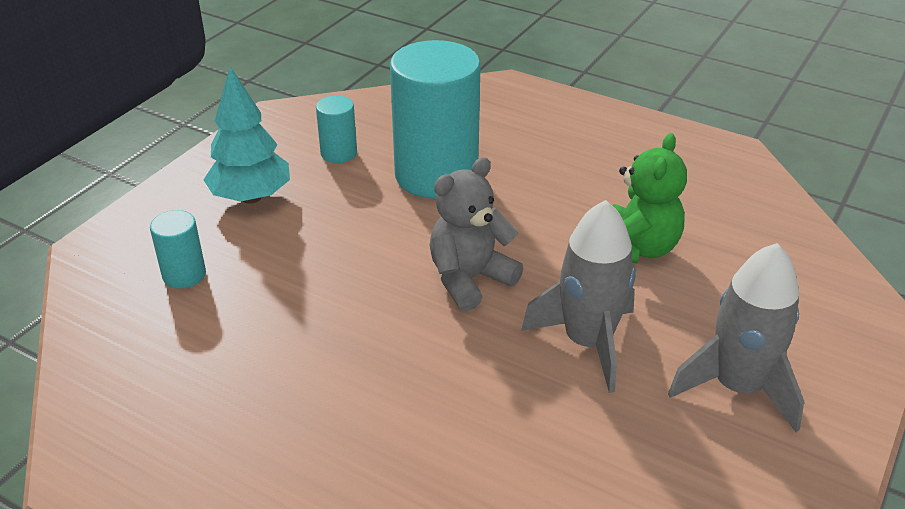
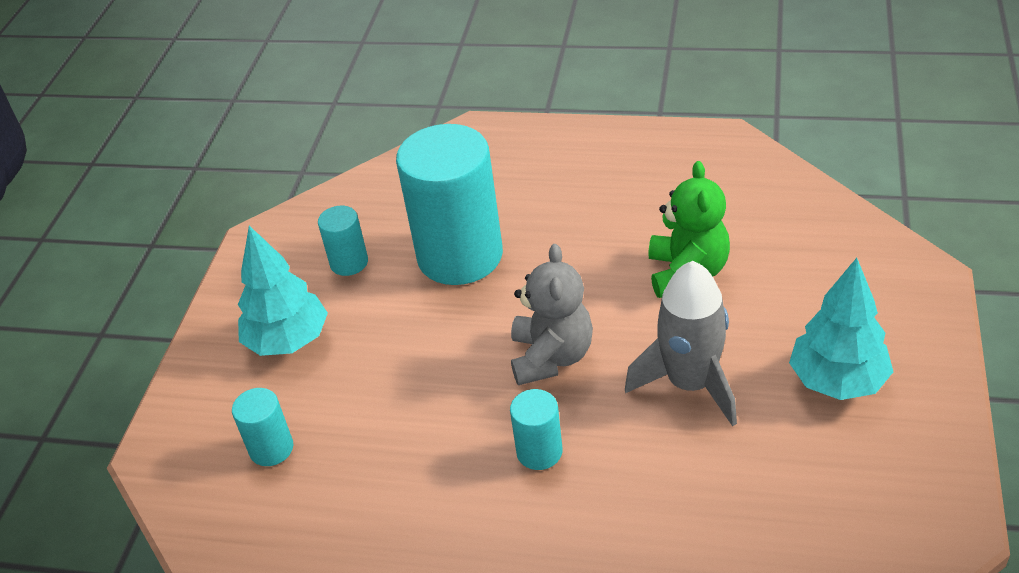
camera: 15 degrees left, 5 degrees up
grey teddy bear [430,157,523,311] -> grey teddy bear turned 150 degrees clockwise [511,244,593,385]
grey rocket [668,243,804,432] -> turquoise tree [789,258,893,400]
none -> turquoise cylinder [510,389,563,470]

